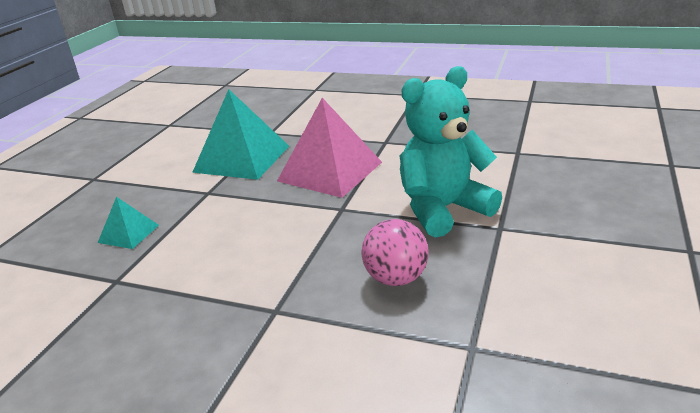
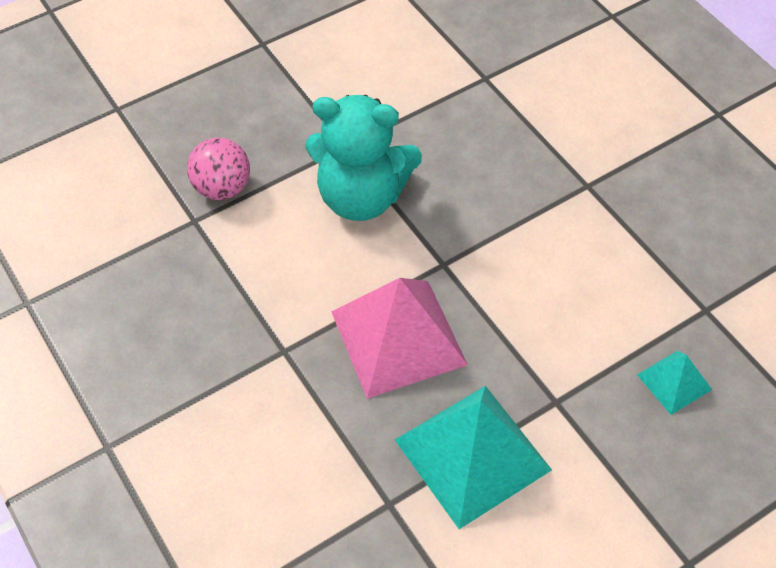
camera: 145 degrees left, 25 degrees up
pink ball [361,219,429,286] -> pink ball moved to [187,138,250,200]

